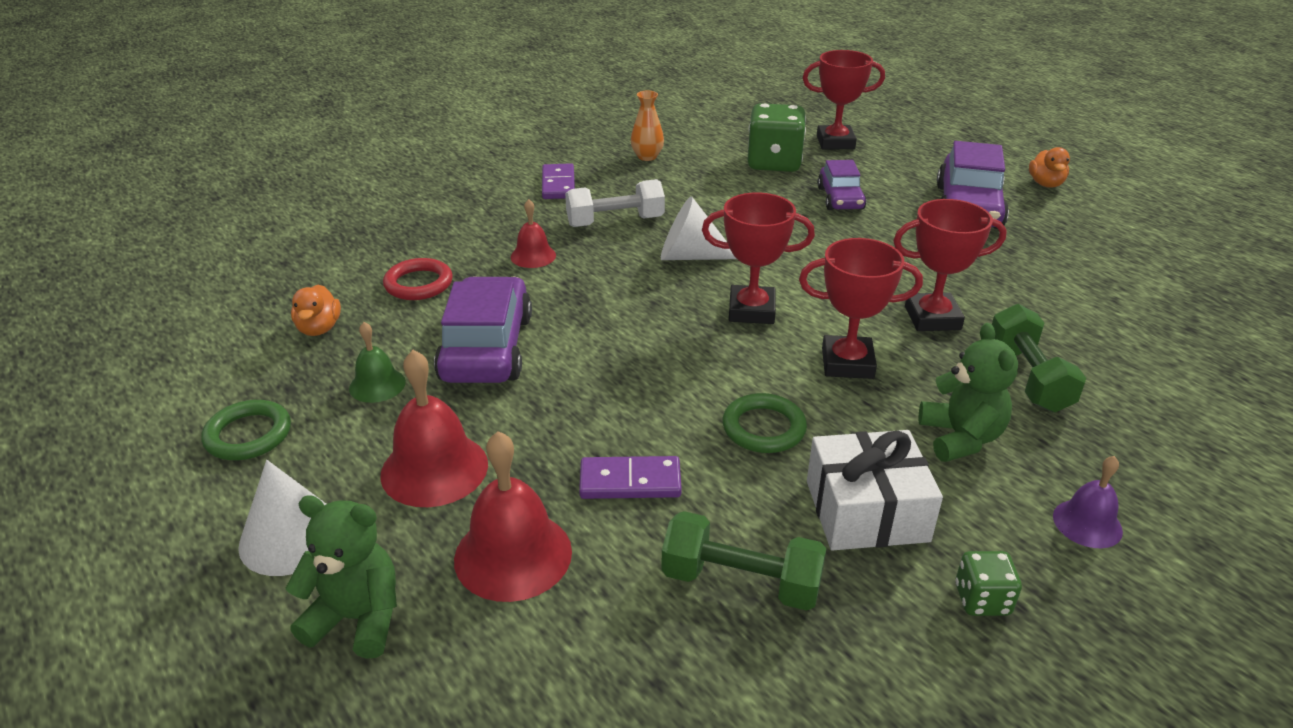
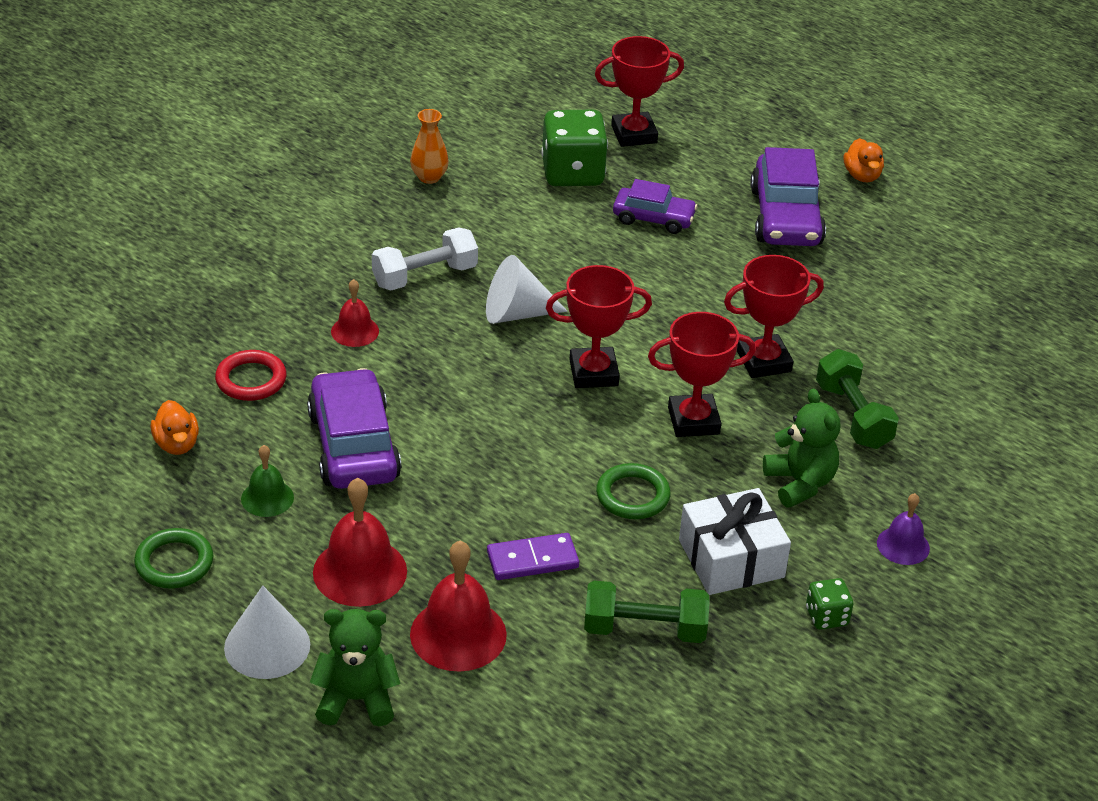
camera: 15 degrees left, 5 degrees up
purple domino [542,163,575,199] -> none
purple car [817,160,867,210] -> purple car turned 60 degrees counterclockwise [613,179,698,234]

